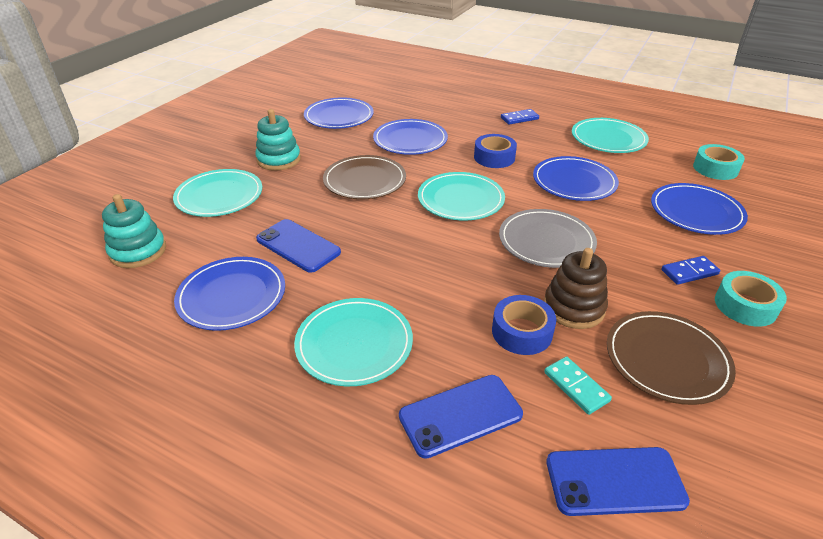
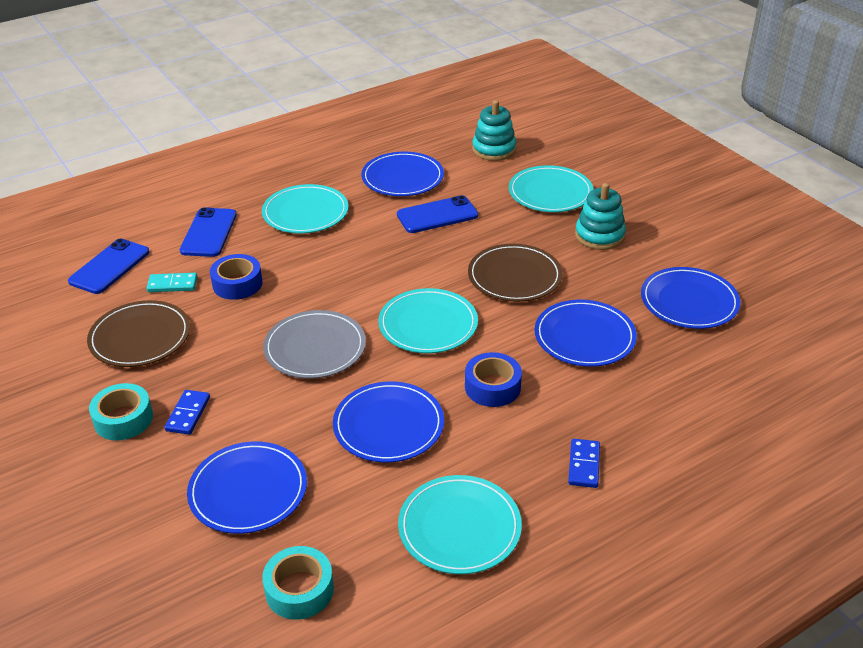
camera: 120 degrees right, 0 degrees up
brown stacking toy [544,248,608,329] -> none

